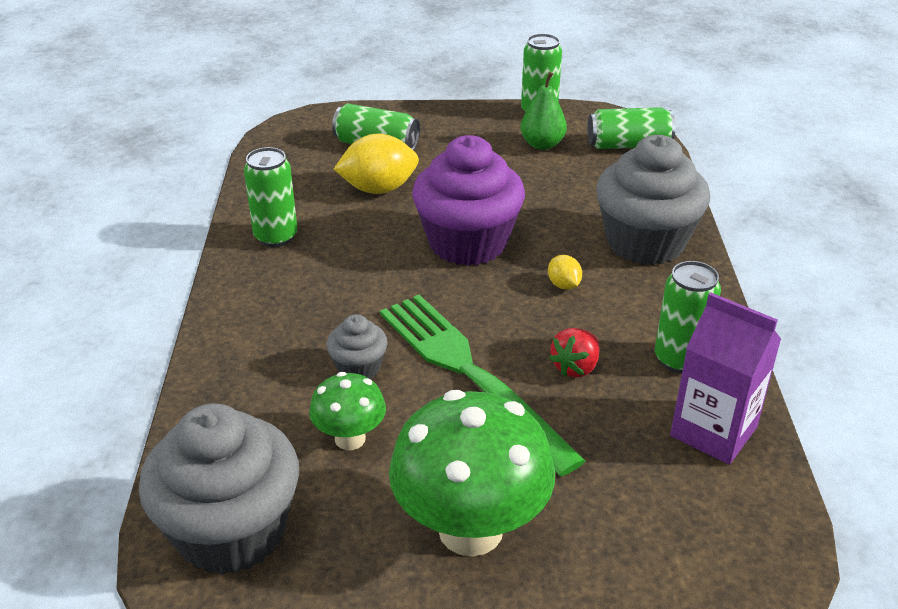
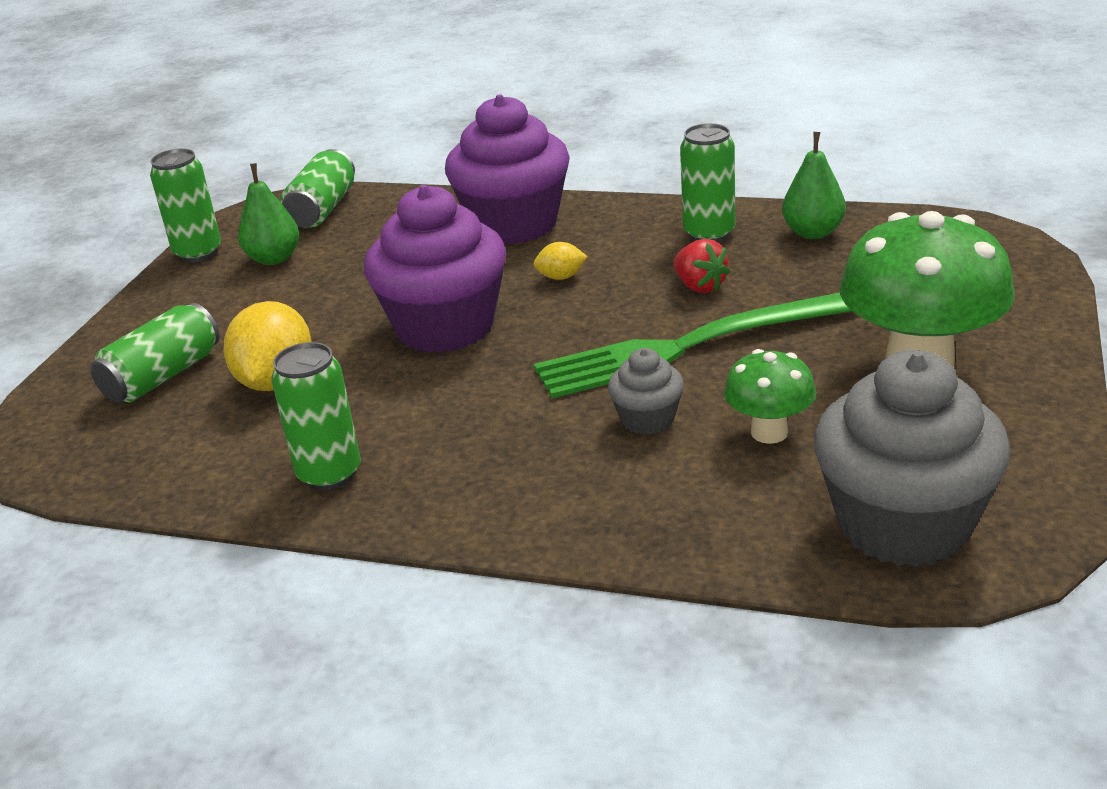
camera: 70 degrees left, 5 degrees down
grey cupcake [596,135,710,265] -> purple cupcake [445,94,570,245]
purple carton [670,292,781,465] -> green pear [782,132,846,239]

